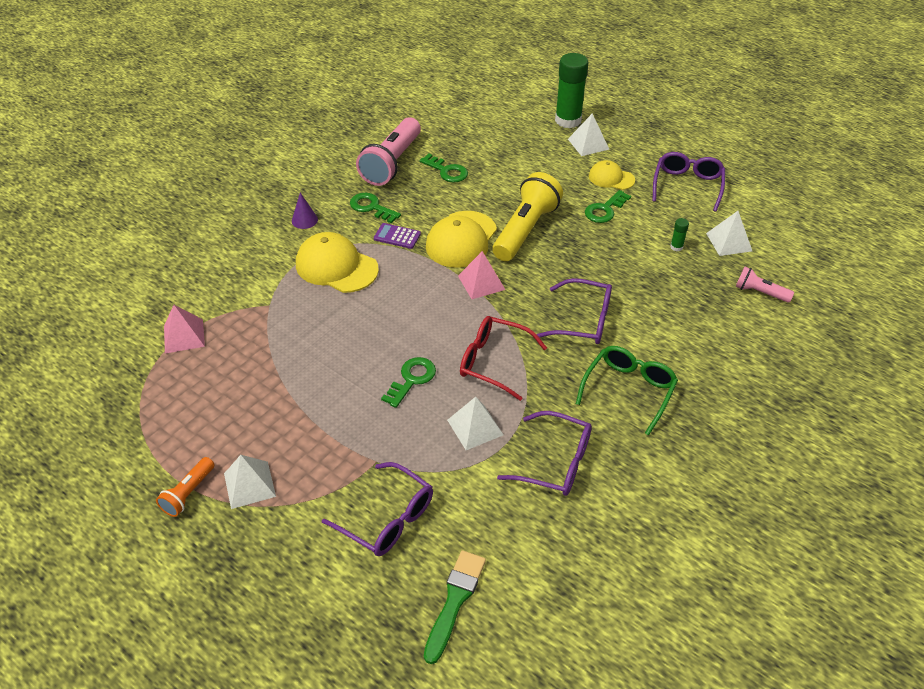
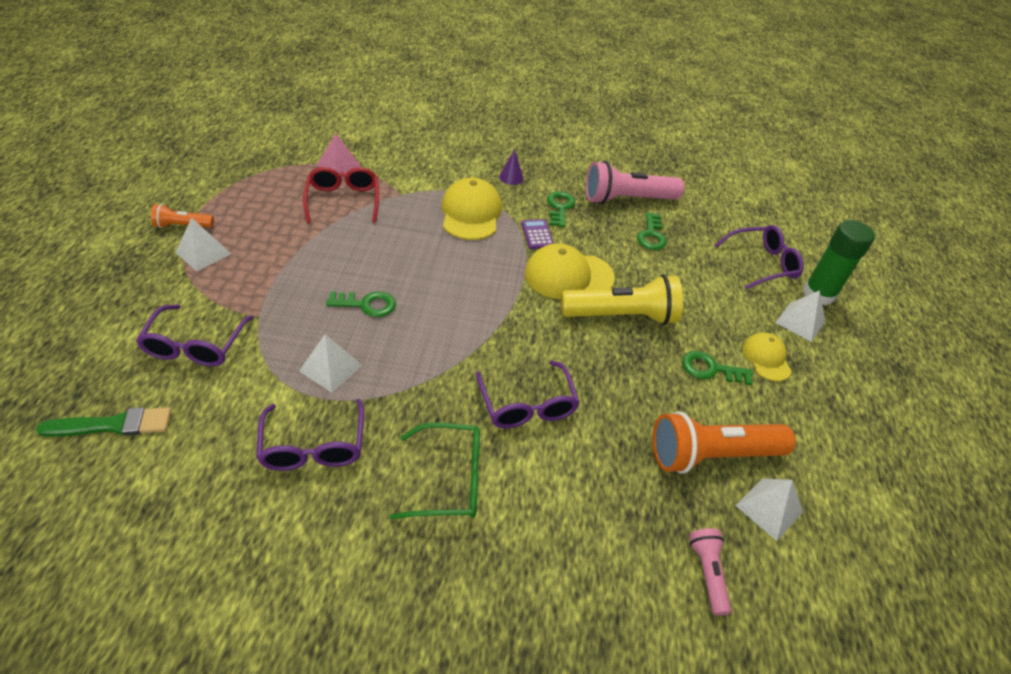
camera: 55 degrees right, 0 degrees up
pink pyramid [458,251,506,299] -> none
red glasses [460,316,547,401] -> red glasses moved to [303,167,379,223]
purple glasses [653,152,725,212] -> purple glasses moved to [715,225,804,290]
green glue stick [670,218,689,251] -> orange flashlight [652,411,796,474]

